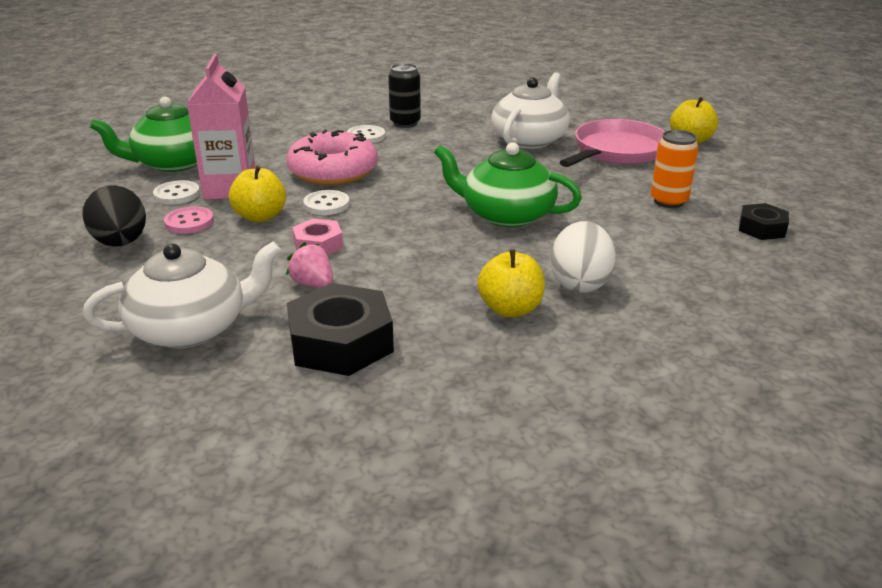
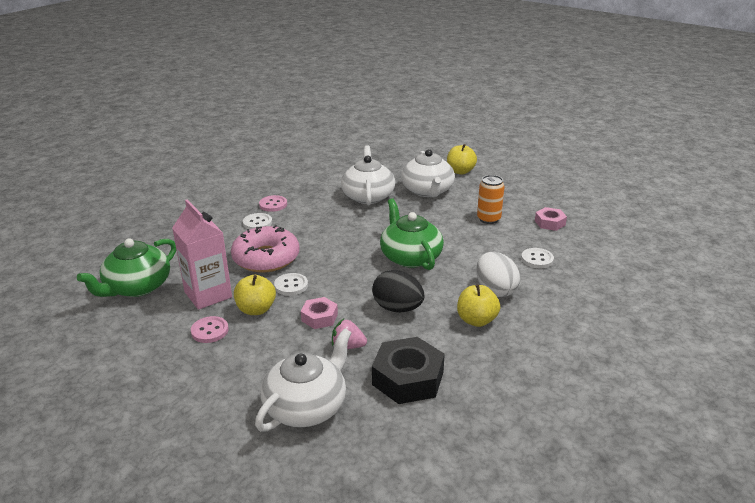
camera: 30 degrees left, 0 degrees up
black egg [82,185,146,246] -> black egg moved to [372,270,424,312]
white button [153,180,200,205] -> white button moved to [521,248,554,268]
black can [388,63,421,128] -> pink button [259,195,287,212]
green teapot [434,142,582,227] -> green teapot turned 75 degrees clockwise [380,198,444,270]
pink pan [560,119,665,167] -> white teapot [401,149,455,197]
black nut [739,203,789,240] -> pink nut [535,207,567,231]

